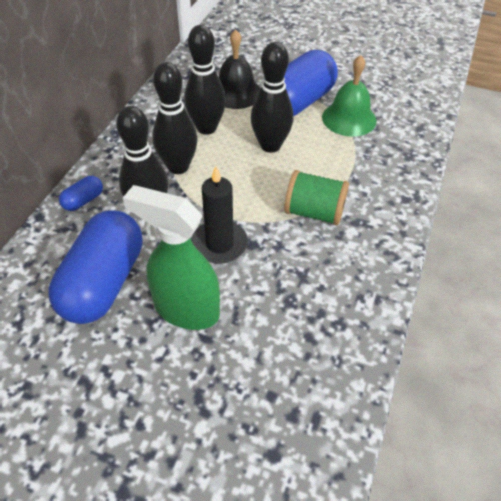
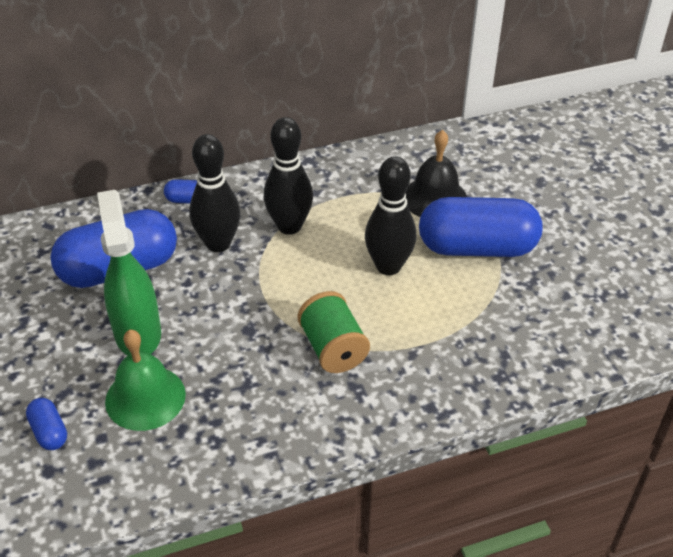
camera: 50 degrees right, 5 degrees down
black bowling pin [184,25,226,135] -> none
black candle [191,166,248,264] -> none
green bell [322,55,377,136] -> green bell moved to [105,330,186,431]
none -> blue capsule [26,398,67,450]

